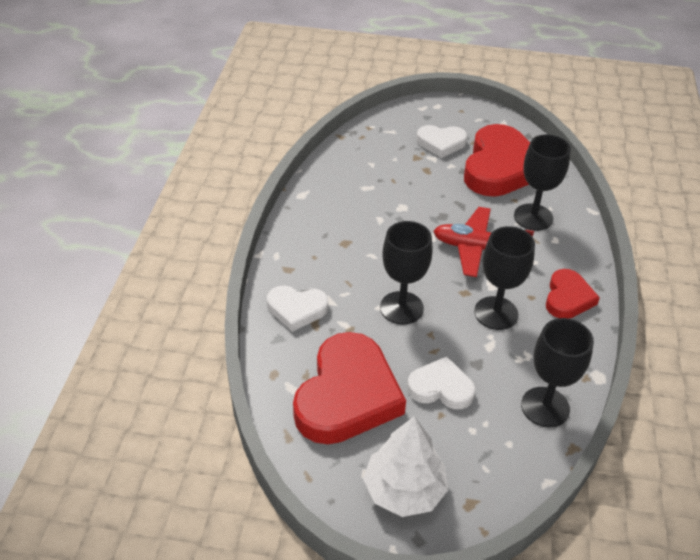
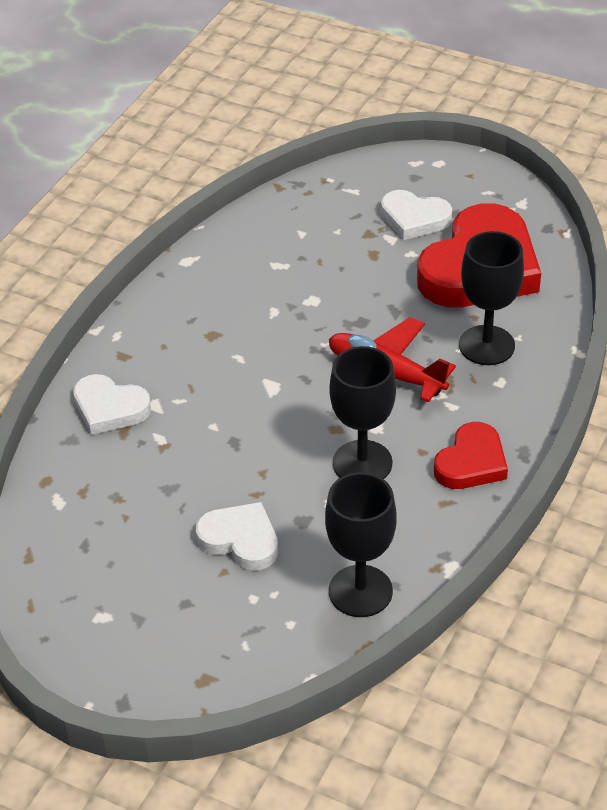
camera: 20 degrees right, 0 degrees up
red heart [293,332,406,444] -> none
white tree [363,416,448,517] -> none
black goblet [380,221,432,325] -> none

